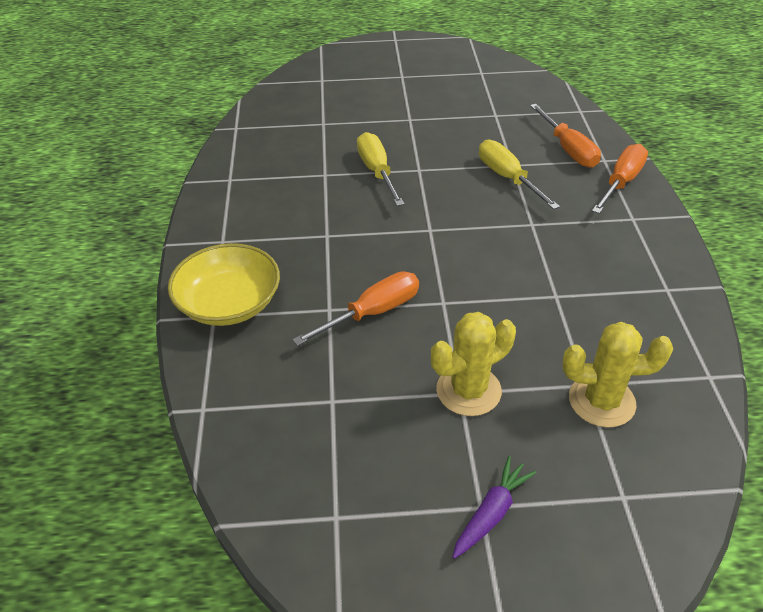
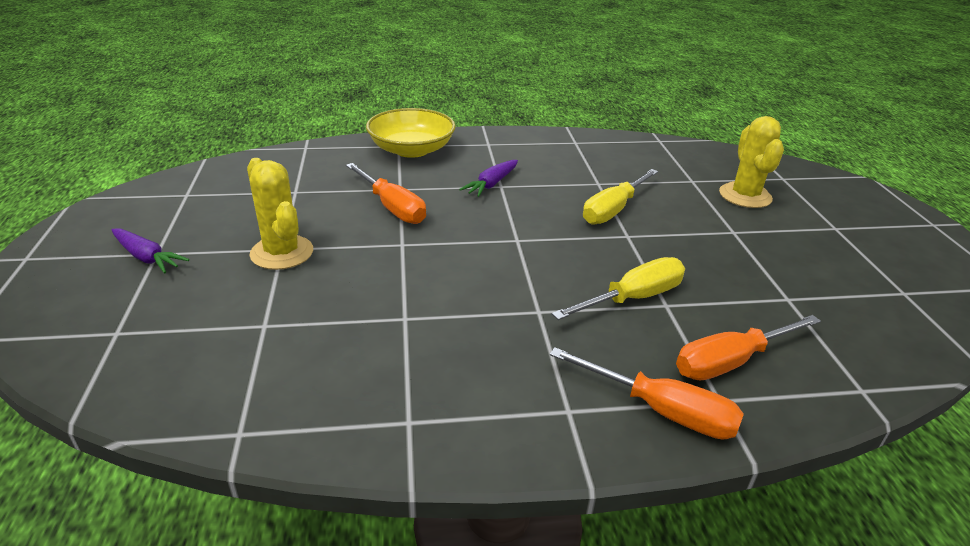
camera: 85 degrees right, 10 degrees down
yellow screwdriver [357,132,404,206] -> yellow screwdriver turned 150 degrees clockwise [583,169,658,225]
yellow cactus [562,322,673,428] -> yellow cactus moved to [719,116,784,208]
none -> purple carrot [459,160,518,197]

